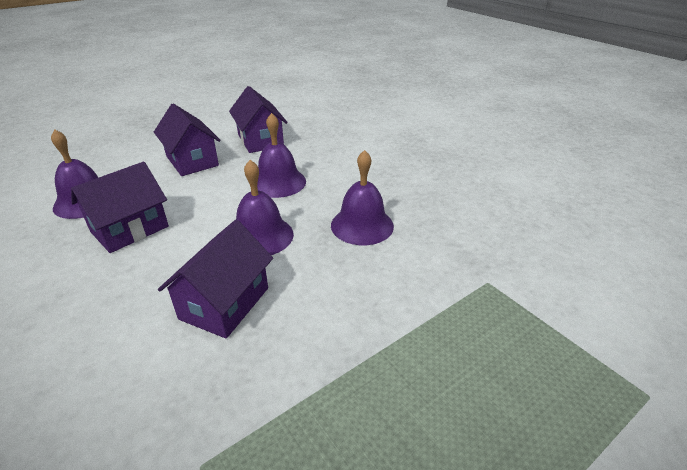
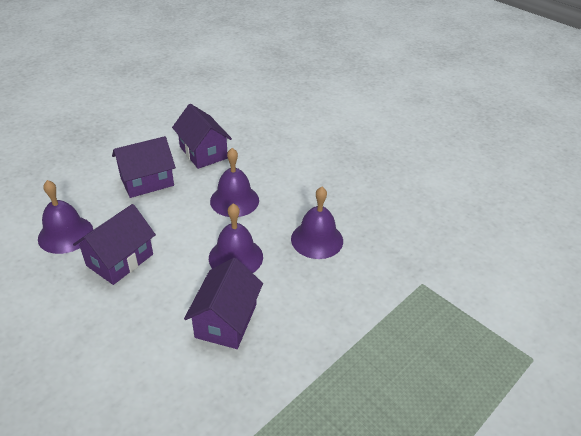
camera: 10 degrees left, 5 degrees up
purple house [154,104,220,176] -> purple house turned 75 degrees counterclockwise [112,136,176,198]

